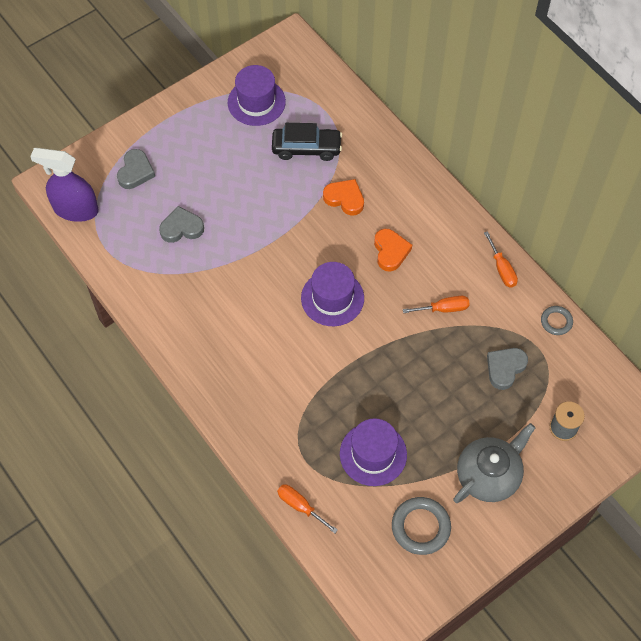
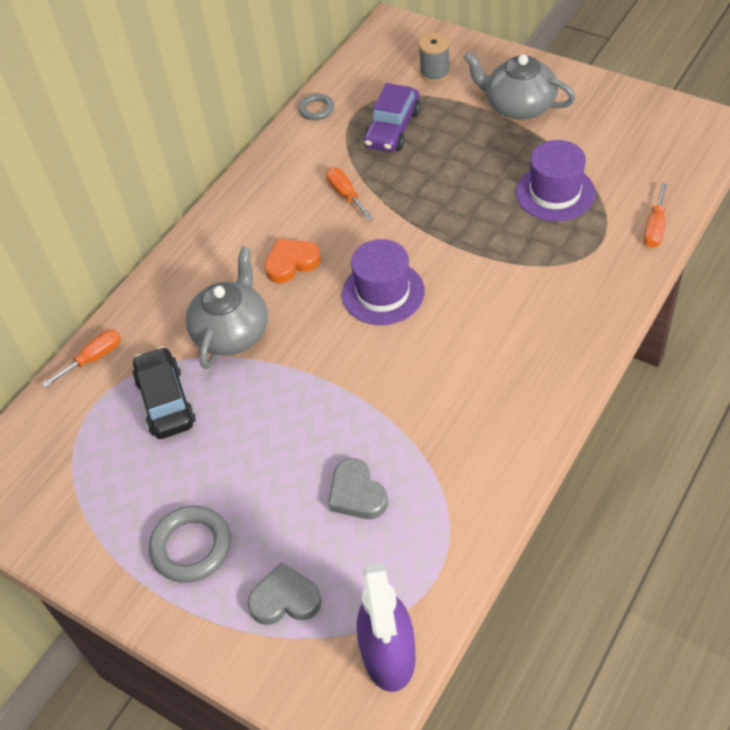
camera: 105 degrees left, 10 degrees down
purple hat [228,65,286,126] -> none
orange heart [323,179,364,216] -> grey teapot [186,247,268,369]
grey ring [392,497,451,555] -> grey ring moved to [149,506,231,583]
orange screwdriver [484,231,518,288] -> orange screwdriver moved to [43,330,121,388]
grey heart [487,348,528,390] -> purple car [364,83,420,152]

